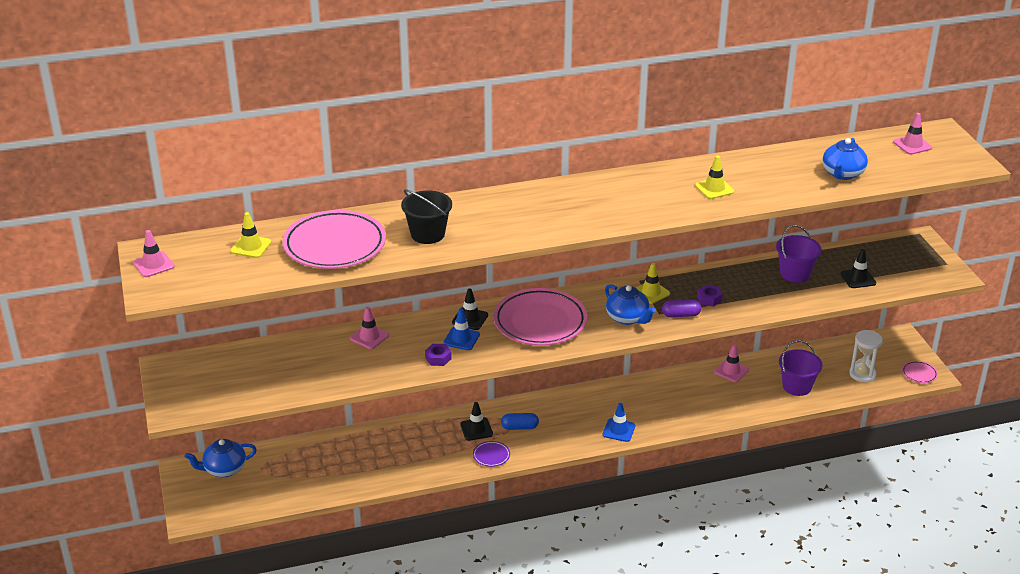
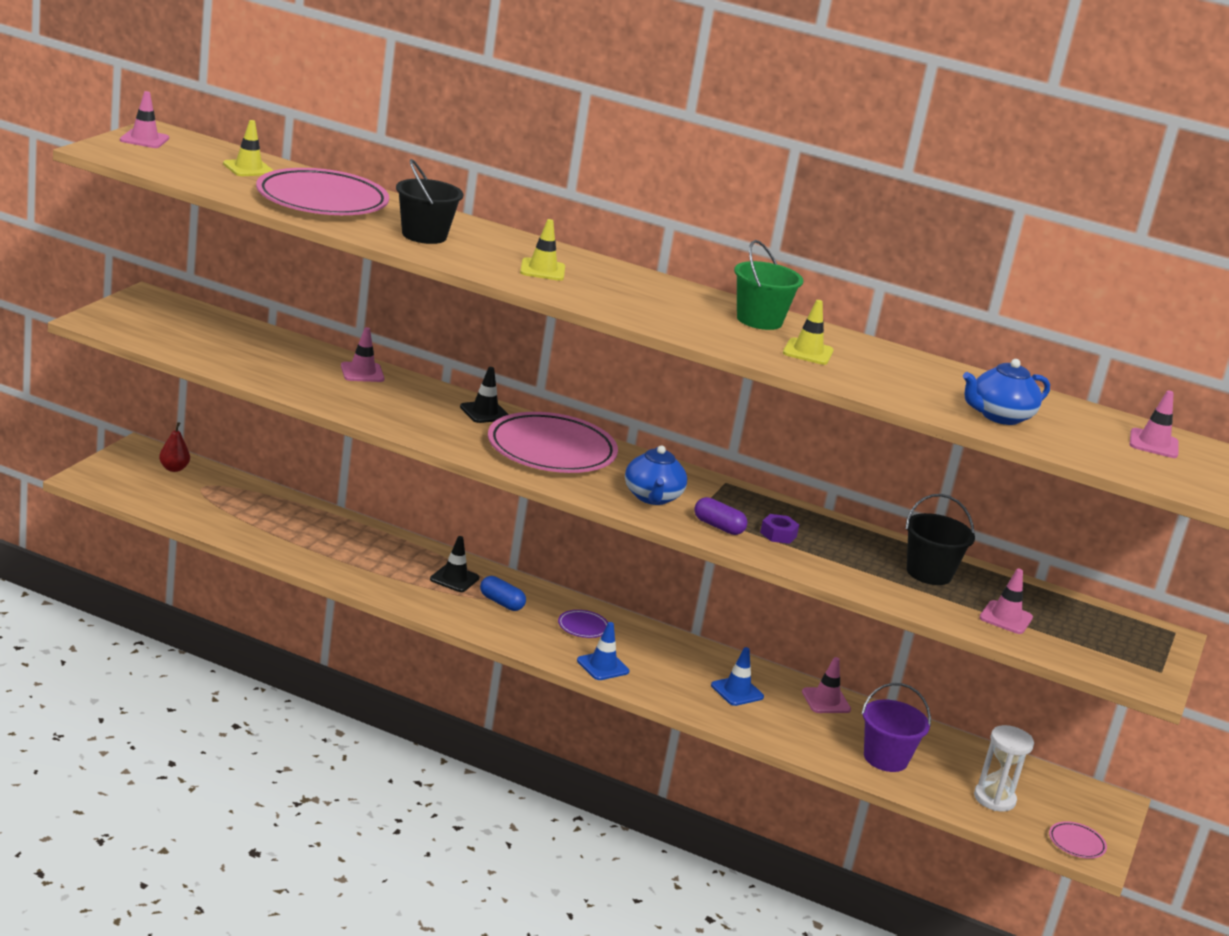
camera: 35 degrees right, 10 degrees down
blue teapot [184,439,257,477] -> red pear [159,422,190,472]
purple nut [425,344,452,366] -> none
blue traffic cone [443,308,480,350] -> blue traffic cone moved to [711,647,764,706]
purple plate [473,441,510,467] -> purple plate moved to [558,610,608,638]
yellow traffic cone [636,263,670,304] -> yellow traffic cone moved to [520,219,565,281]
purple bucket [776,225,822,283] -> black bucket [905,494,975,585]
black traffic cone [840,249,876,288] -> pink traffic cone [979,569,1033,634]
none -> green bucket [734,240,803,330]

